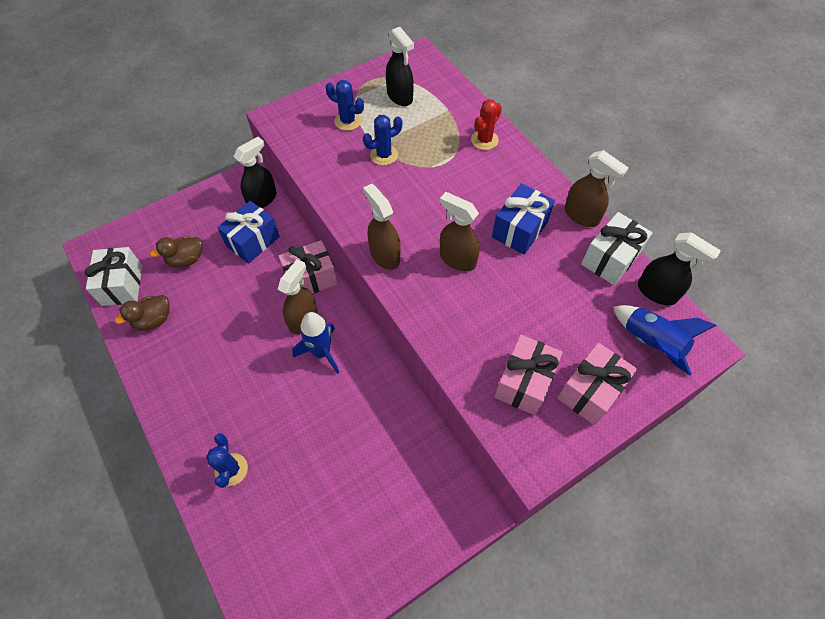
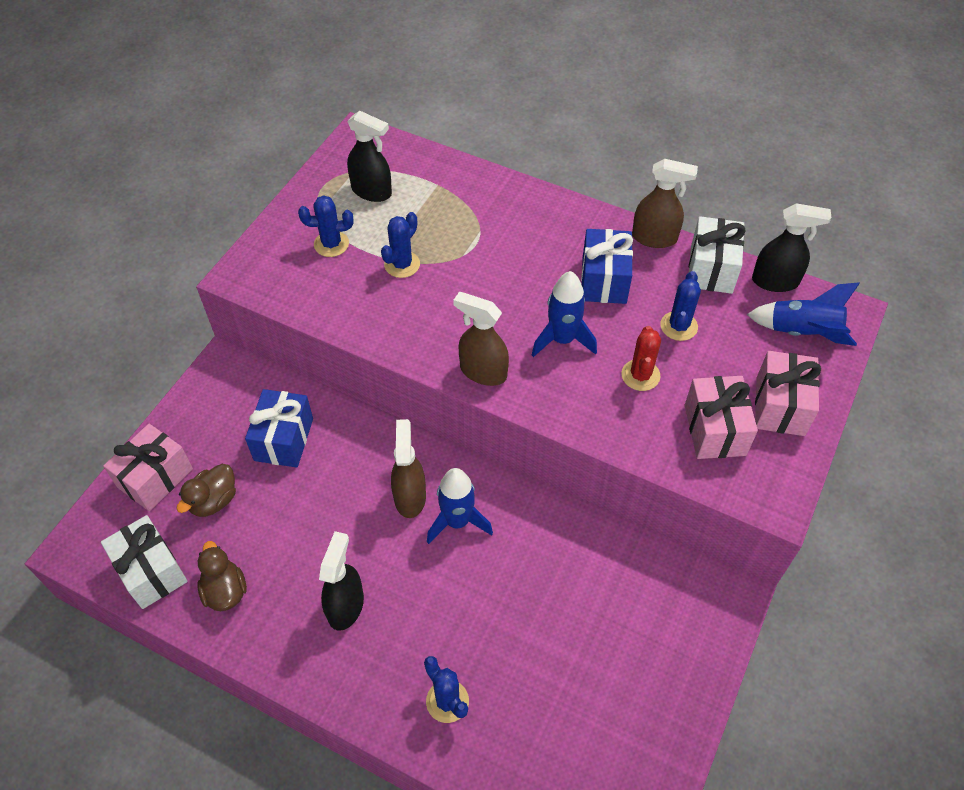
camera: 30 degrees left, 5 degrees down
brown duck [115,295,170,331] -> brown duck turned 135 degrees clockwise [197,541,247,611]
black spray bottle [234,137,277,208] -> black spray bottle moved to [319,531,364,631]
pink gift [278,240,337,294] -> pink gift moved to [103,424,193,511]
brown spray bottle [440,192,480,271] -> blue rocket [532,271,597,357]
red cactus [471,99,502,150] -> red cactus moved to [621,326,661,391]
none -> blue cactus [660,271,701,341]

